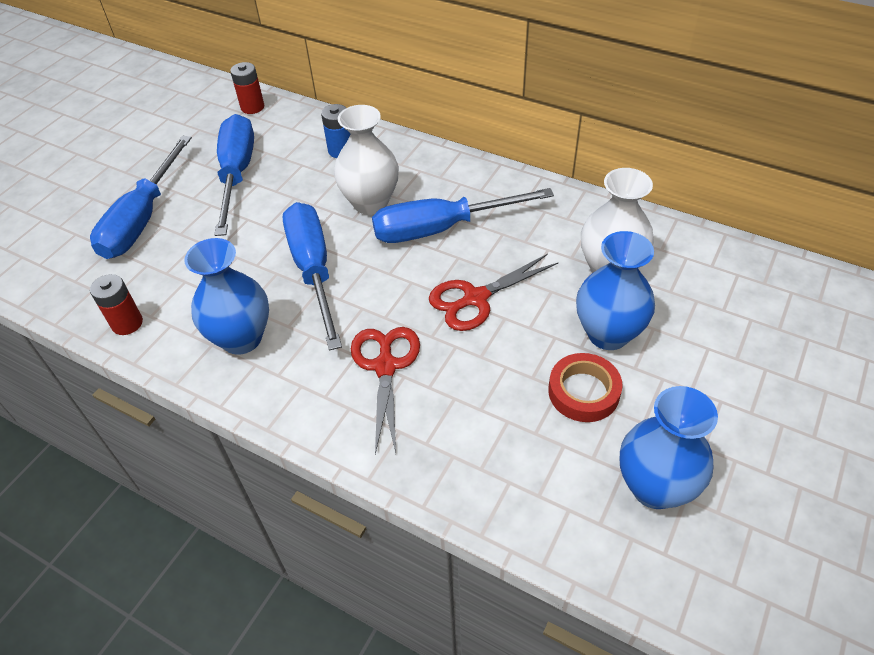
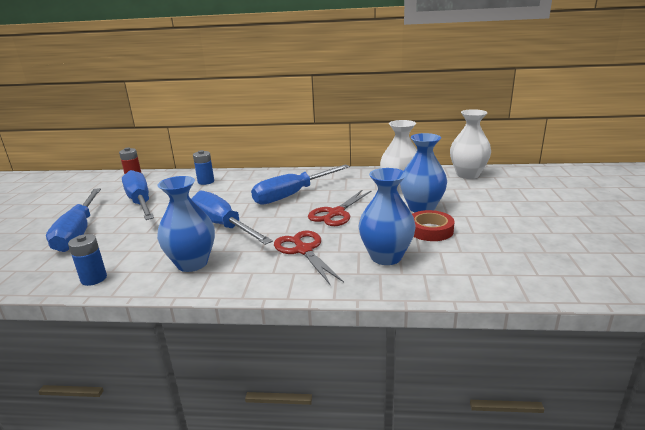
camera: 25 degrees left, 25 degrees down
red battery [90,274,143,335] -> blue battery [68,234,107,286]
white vase [334,105,399,215] -> white vase moved to [450,109,491,179]
blue vase [620,386,718,509] -> blue vase moved to [359,168,416,265]

